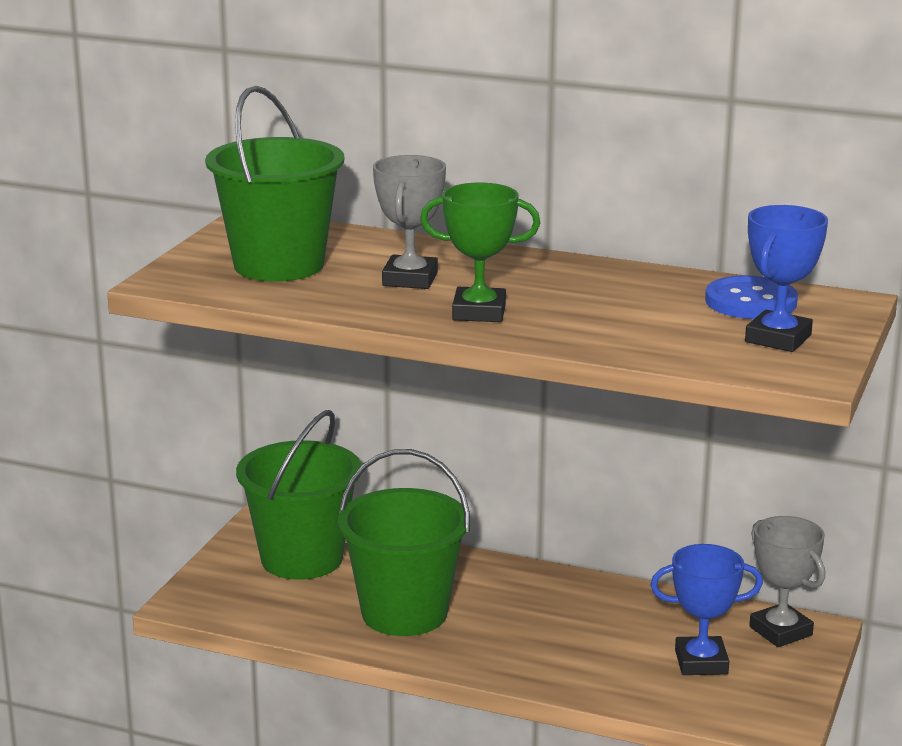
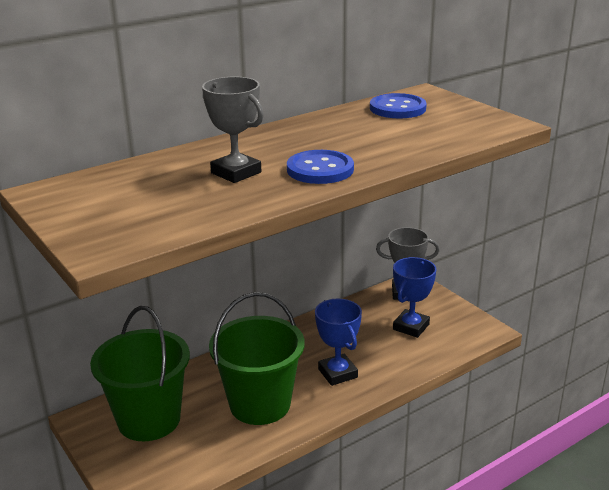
camera: 55 degrees left, 5 degrees up
green bucket [205,86,344,282] -> none
green trophy [420,183,540,322] -> blue button [287,150,354,184]
blue trophy [745,205,828,352] -> blue trophy moved to [315,299,362,386]

